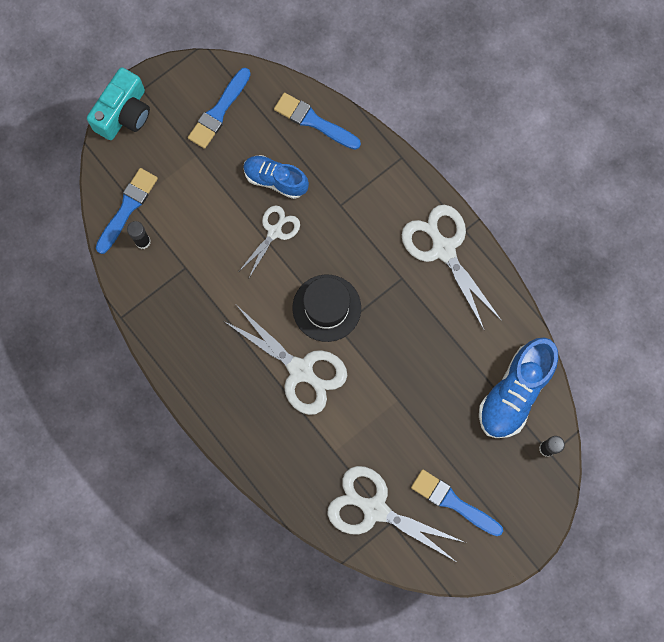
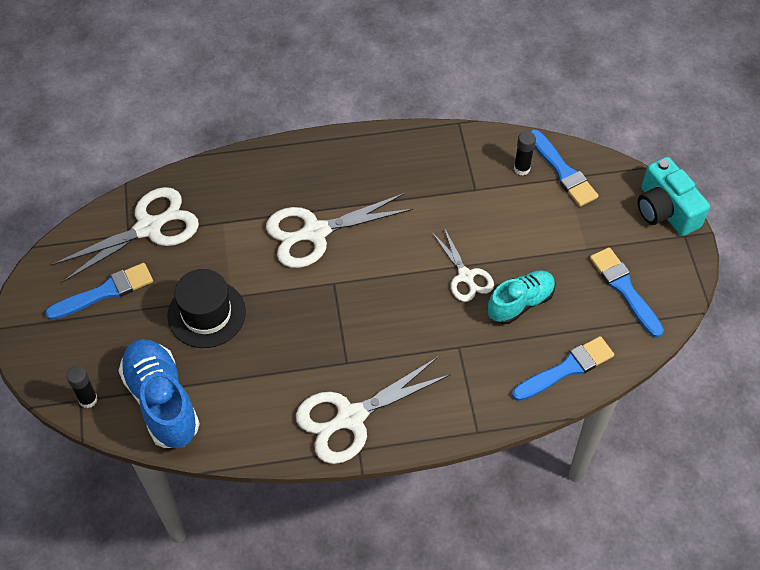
camera: 120 degrees right, 20 degrees down
blue shoe [243,155,309,199] -> turquoise shoe [488,271,555,324]
black hat [292,275,361,342] -> black hat moved to [167,269,246,348]
white scissors [402,205,502,330] -> white scissors turned 150 degrees clockwise [296,357,451,464]

